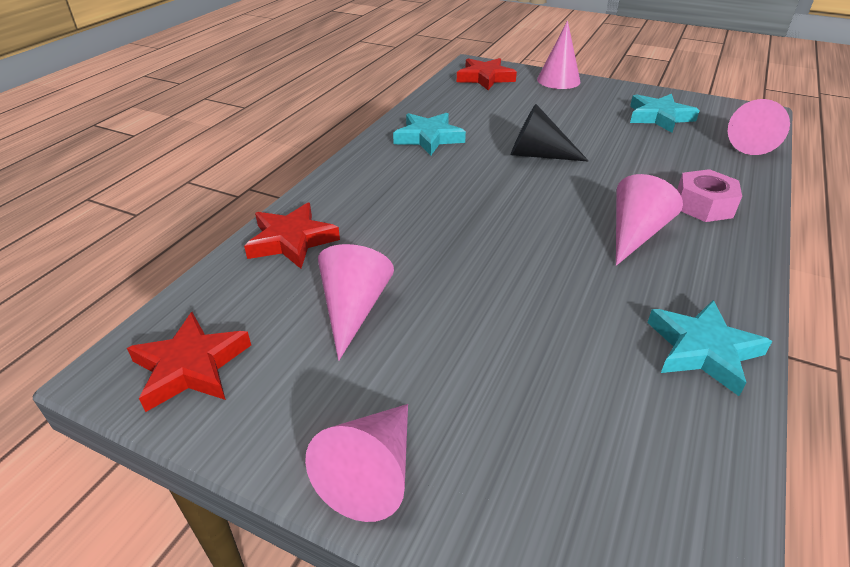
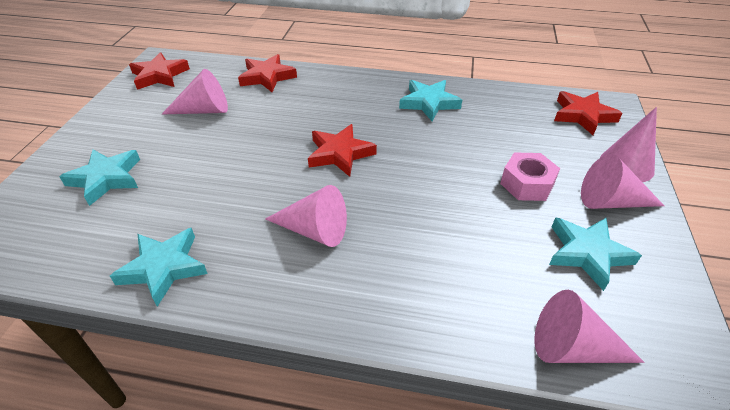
camera: 75 degrees right, 5 degrees up
pink cone [305,404,408,522] -> pink cone moved to [581,154,664,209]
black cone [511,104,589,162] -> none
pink nut [677,169,742,222] -> pink nut moved to [500,152,560,201]
none -> turquoise star [59,149,140,206]
none -> red star [308,124,377,177]

